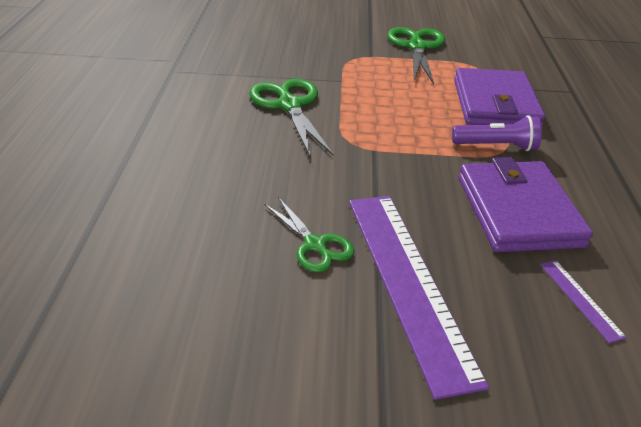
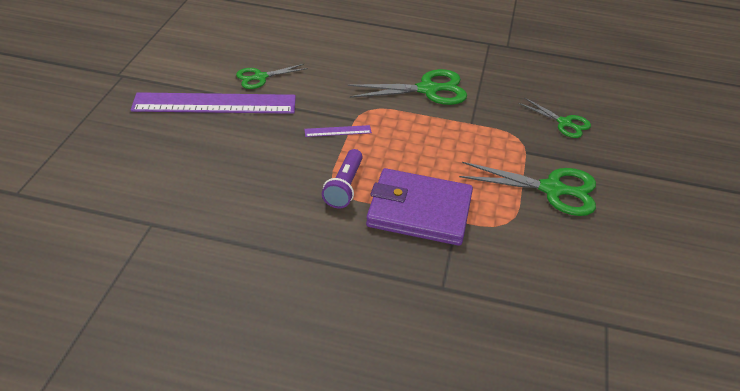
camera: 100 degrees right, 5 degrees up
purple wallet [458,157,593,252] -> none
purple ruler [540,260,627,343] -> purple ruler moved to [304,125,372,137]
none -> green scissors [518,97,591,138]

